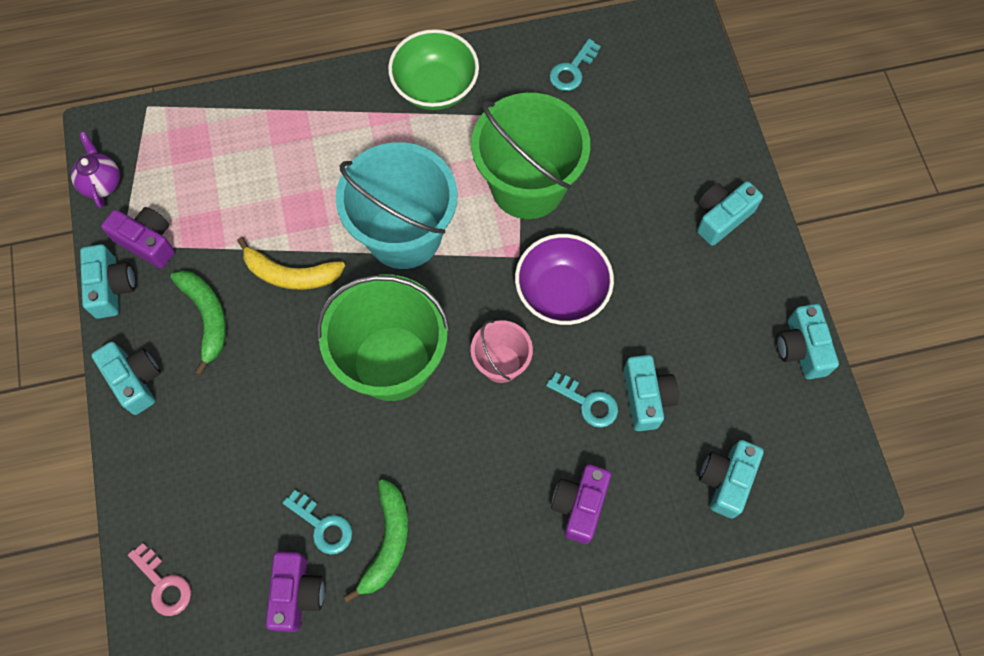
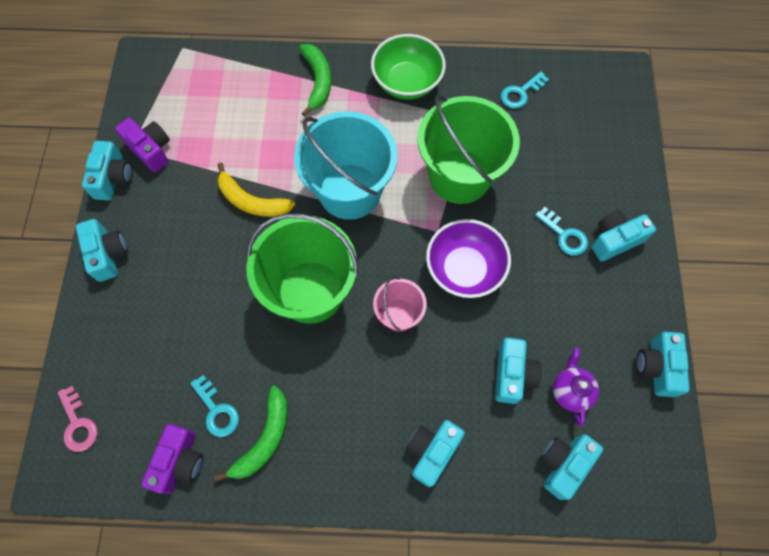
camera: 15 degrees right, 0 degrees up
purple teapot [71,132,120,208] -> purple teapot moved to [553,347,599,426]
green banana [170,270,226,376] -> green banana moved to [299,44,331,117]
turquoise key [546,372,618,428] -> turquoise key moved to [535,207,588,256]
purple camera [551,464,611,544] -> turquoise camera [406,420,465,487]

